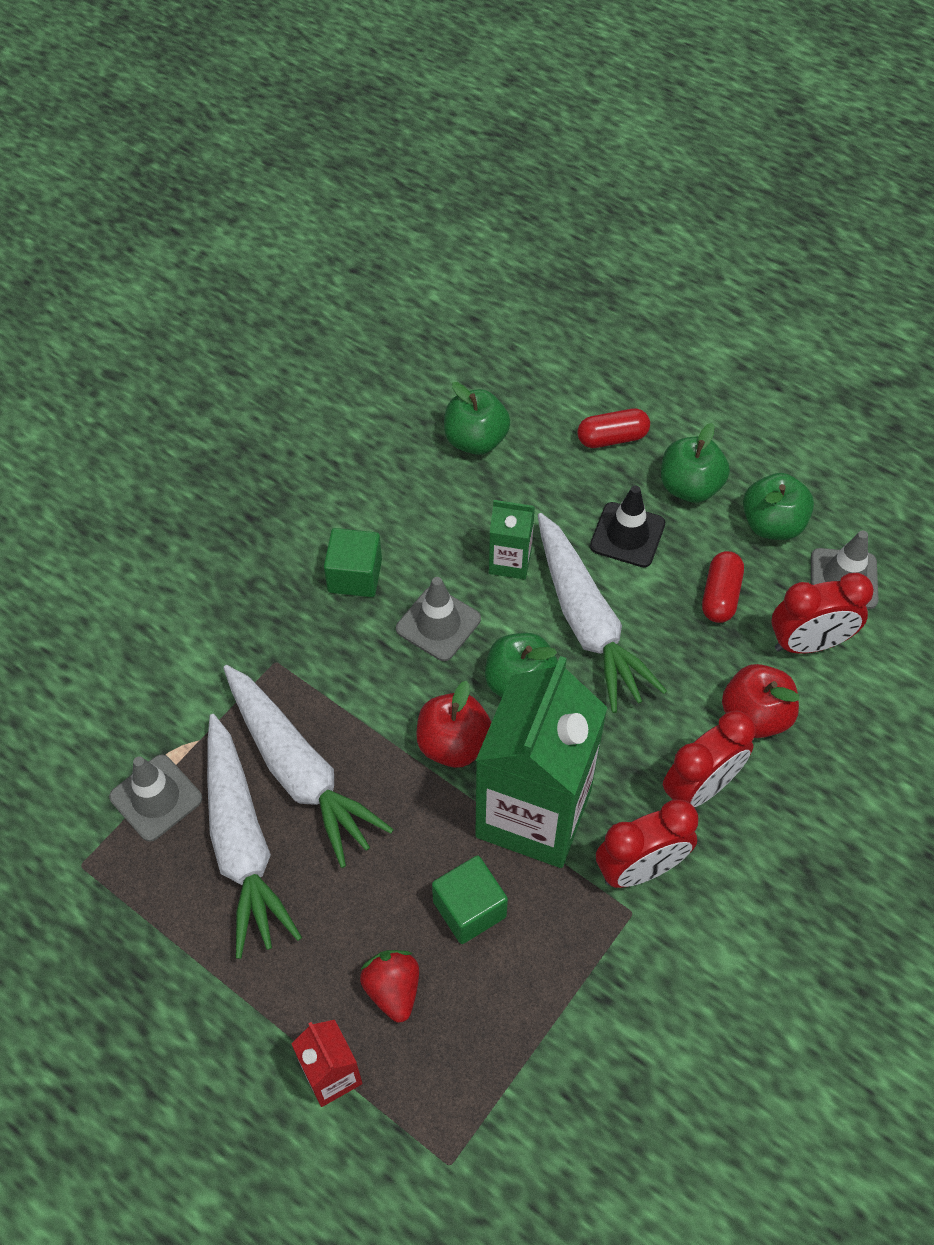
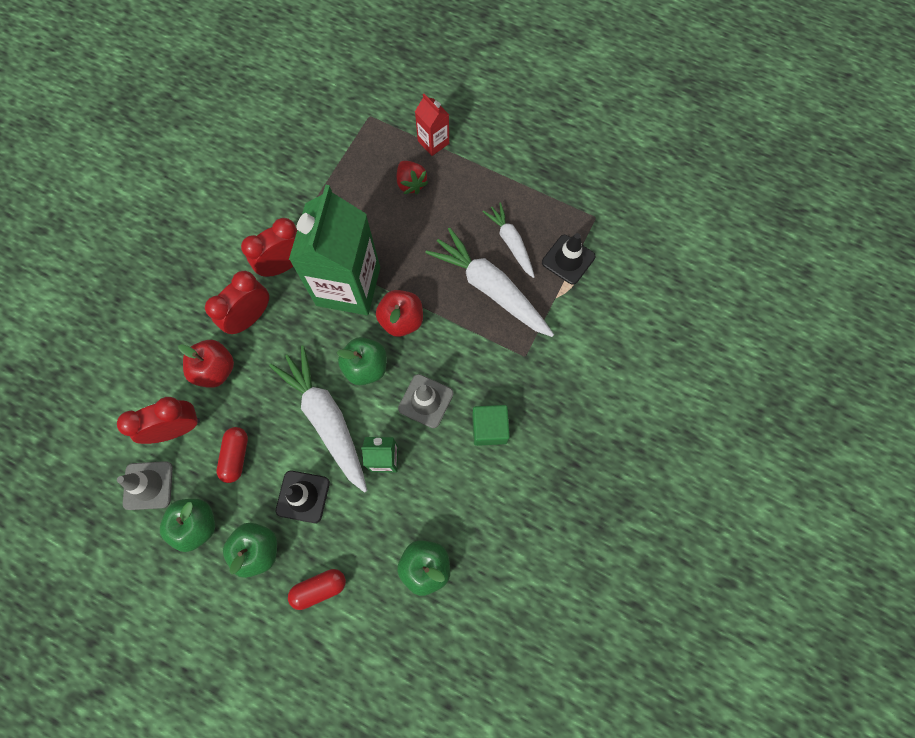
camera: 170 degrees right, 15 degrees up
grey traffic cone [109,754,202,842] -> black traffic cone [542,233,595,285]
white carrot [207,714,302,959] -> white carrot [482,202,535,278], size x0.59
green cube [432,855,508,944] -> none

